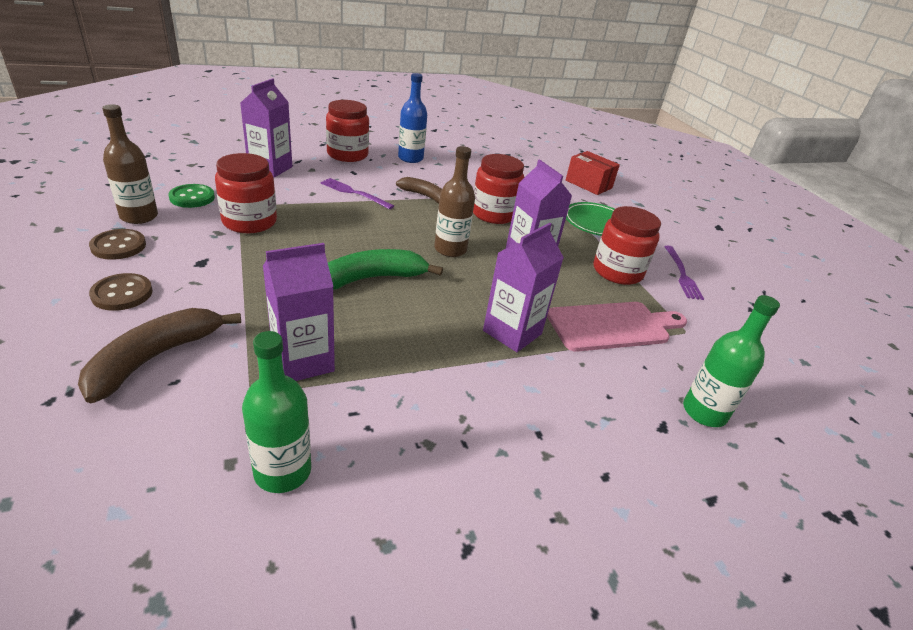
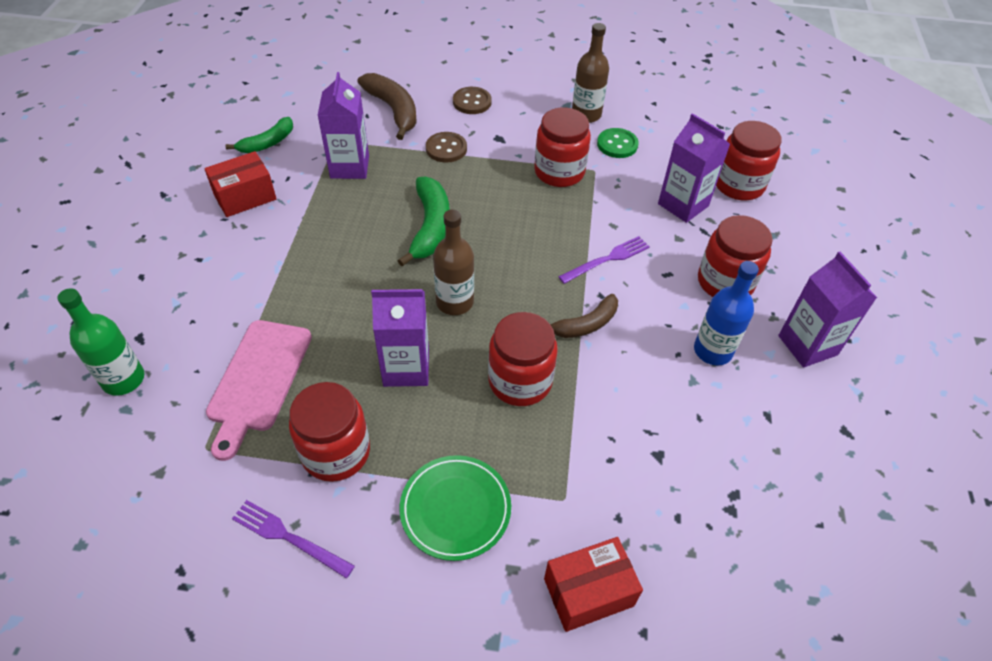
camera: 120 degrees right, 15 degrees up
brown button [89,229,146,260] -> brown button moved to [426,132,467,163]
green bottle [242,331,311,493] -> green banana [226,117,293,153]
purple carton [483,223,564,352] -> purple carton moved to [778,252,877,368]
none -> red box [204,151,276,217]
none -> red jar [716,121,782,200]

